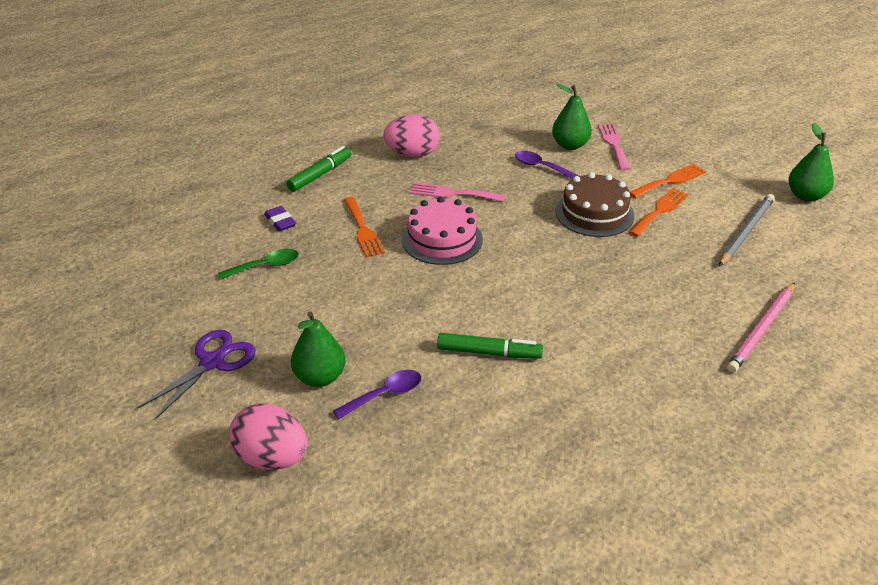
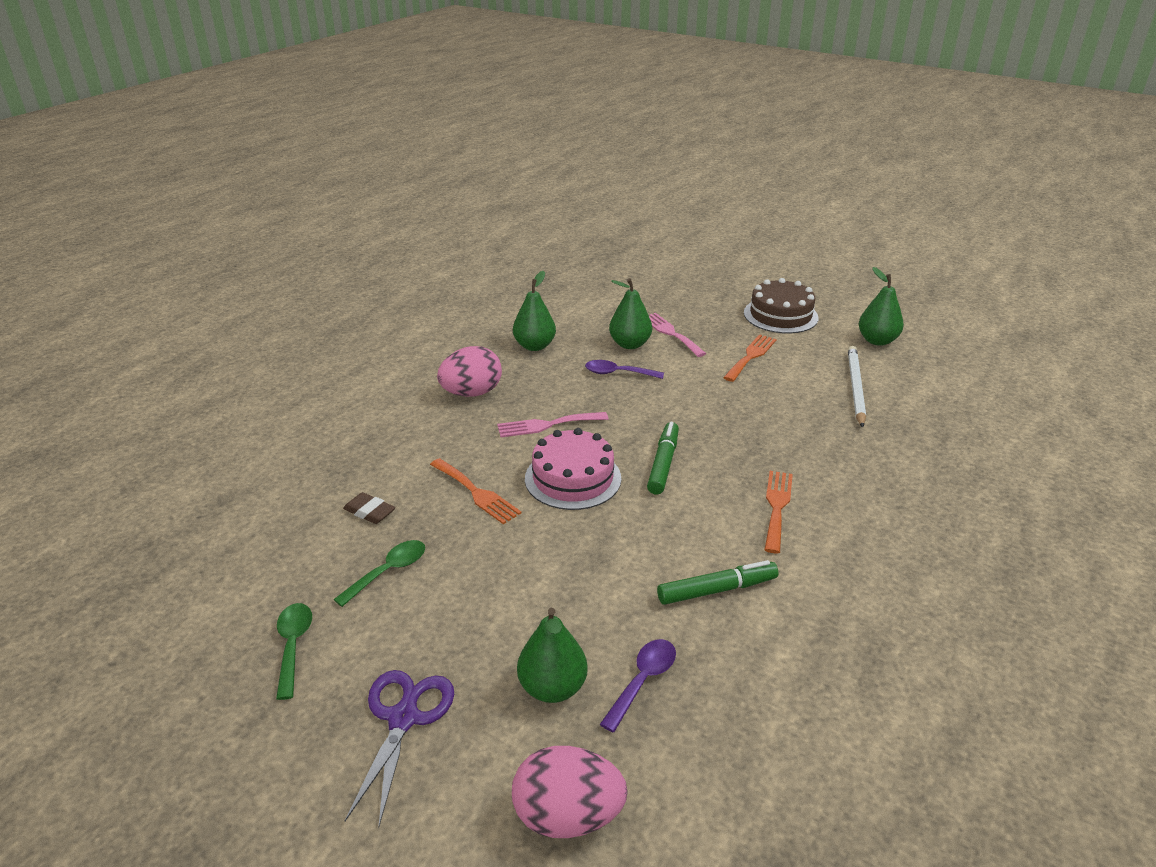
camera: 25 degrees left, 5 degrees down
purple eraser [264,206,296,231] -> brown eraser [343,492,395,524]
green marker [286,146,352,192] -> green marker moved to [647,422,679,494]
brown cake [555,172,635,237] -> brown cake moved to [744,278,819,334]
orange fork [629,188,689,237] -> orange fork moved to [764,471,793,553]
grey pencil [719,194,775,266] -> white pencil [848,346,866,428]
pink pencil [727,283,795,373] -> none
none -> green spoon [276,603,312,700]
none -> green pear [513,271,556,351]

